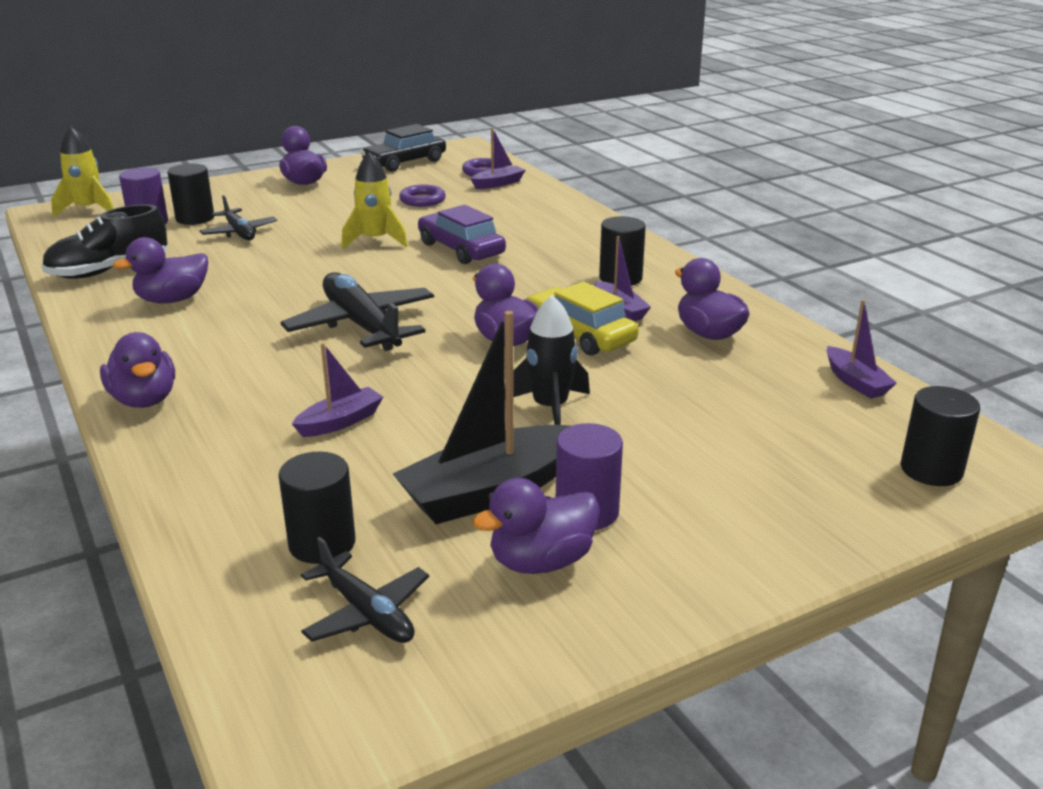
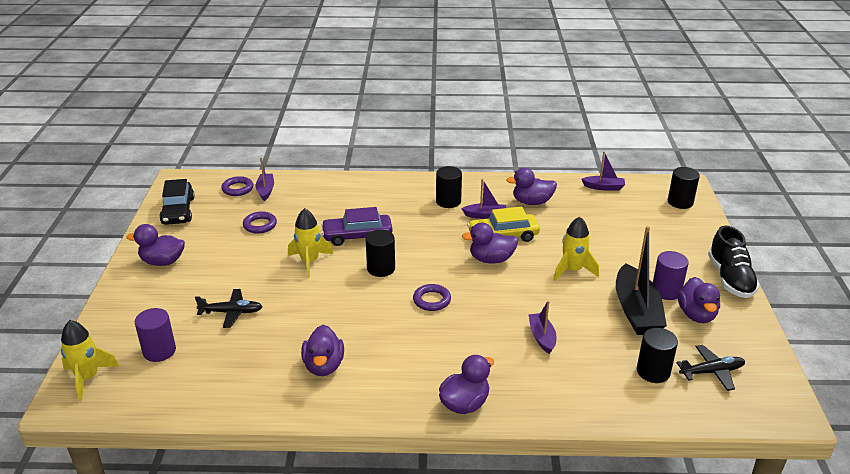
camera: 60 degrees left, 5 degrees up
black shoe [42,204,168,279] -> black shoe moved to [708,225,760,298]
purple duck [100,332,175,408] -> purple duck turned 45 degrees counterclockwise [439,355,494,414]
black cylinder [167,164,214,225] -> black cylinder moved to [366,230,395,277]
black plane [280,272,434,351] -> purple ring [413,284,451,311]
black rocket [513,295,590,425] -> yellow rocket [553,217,599,281]

